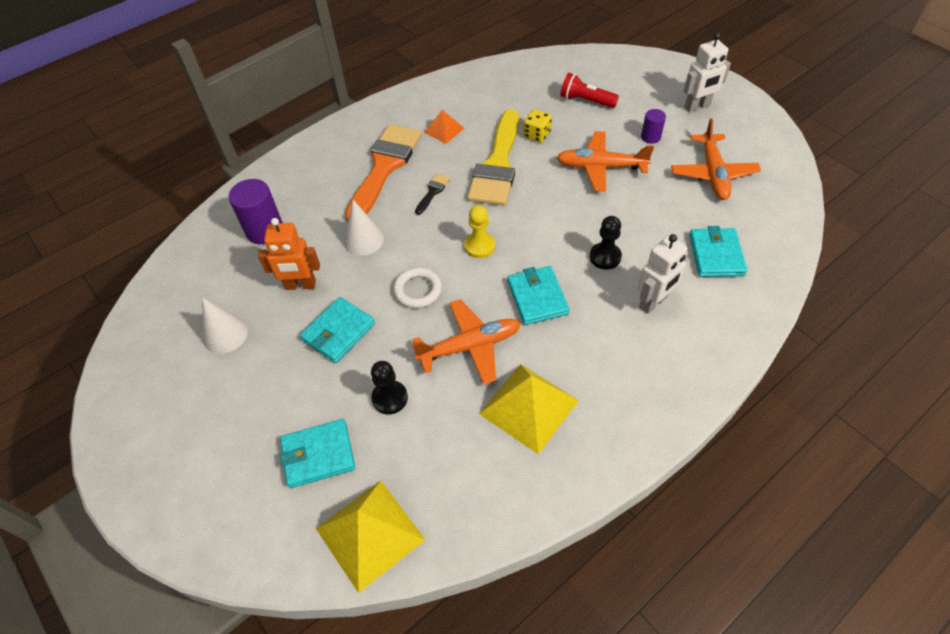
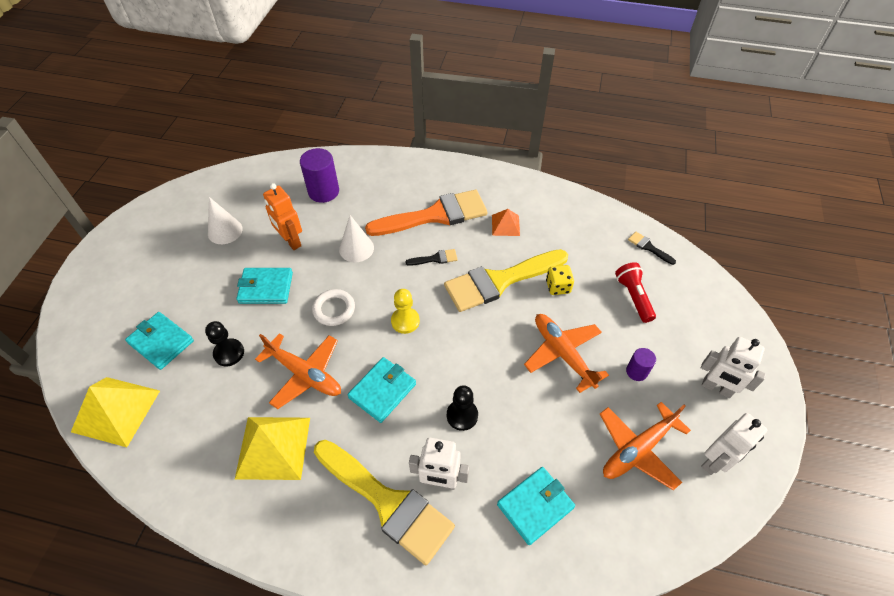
camera: 50 degrees right, 0 degrees up
none -> yellow brush [314,440,455,565]
none -> black brush [628,232,676,265]
none -> white robot [701,413,767,475]

